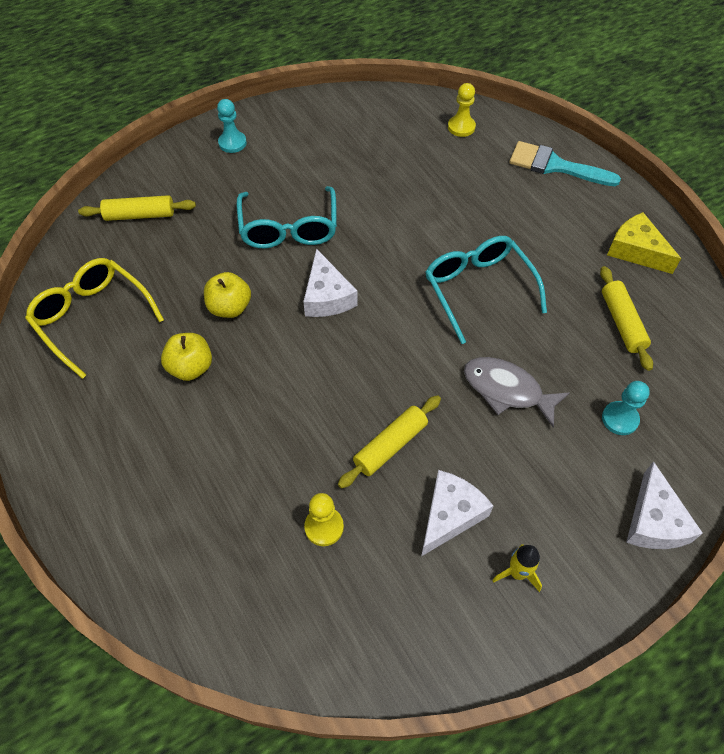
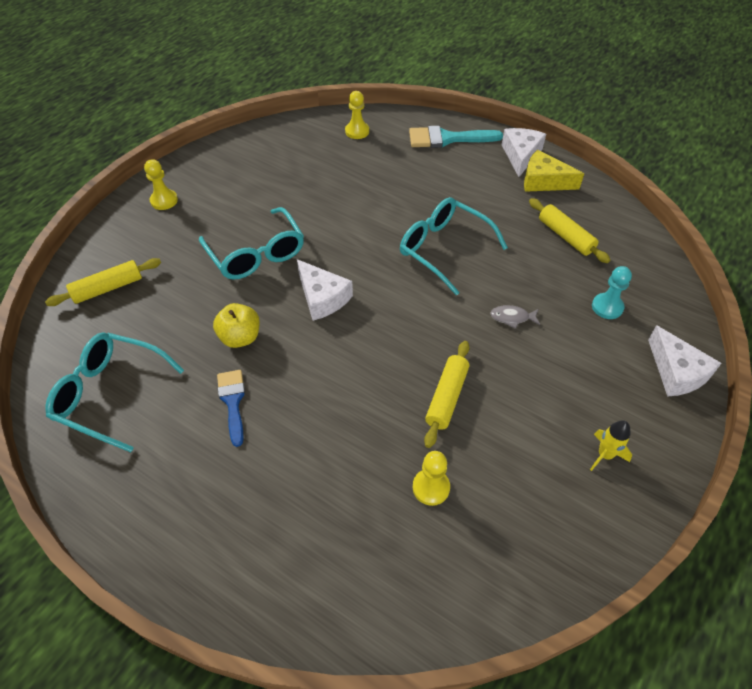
camera: 25 degrees left, 5 degrees down
yellow glasses [25,258,164,379] -> turquoise glasses [45,333,184,452]
yellow apple [161,333,212,381] -> blue brush [217,370,245,447]
turquoise pawn [217,99,247,153] -> yellow pawn [144,159,178,210]
white cheese [421,470,493,556] -> white cheese moved to [501,128,546,177]
grey fish [464,357,570,427] -> grey fish [490,305,540,329], size x0.53

